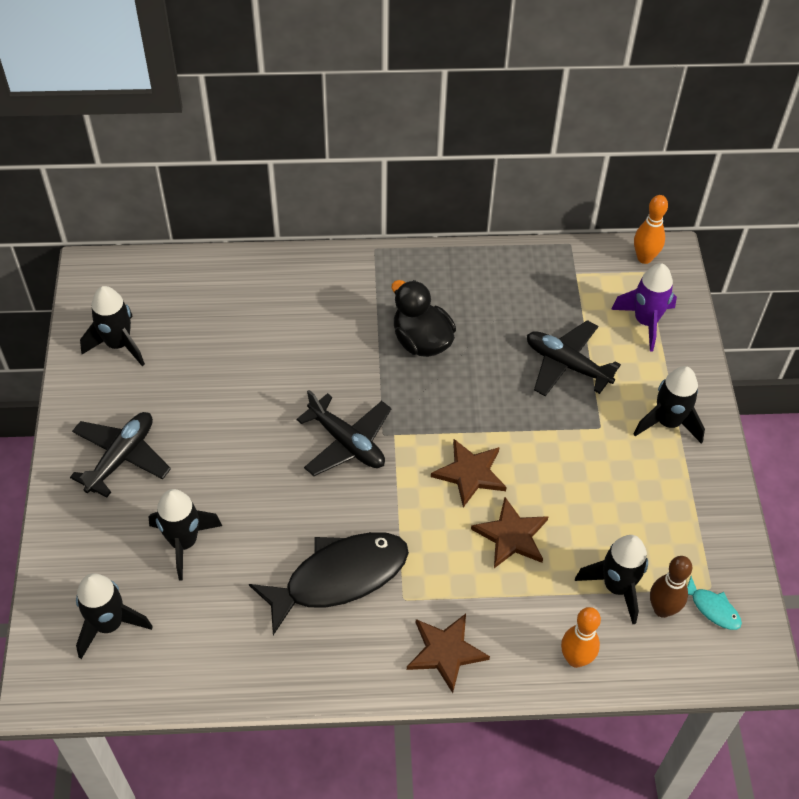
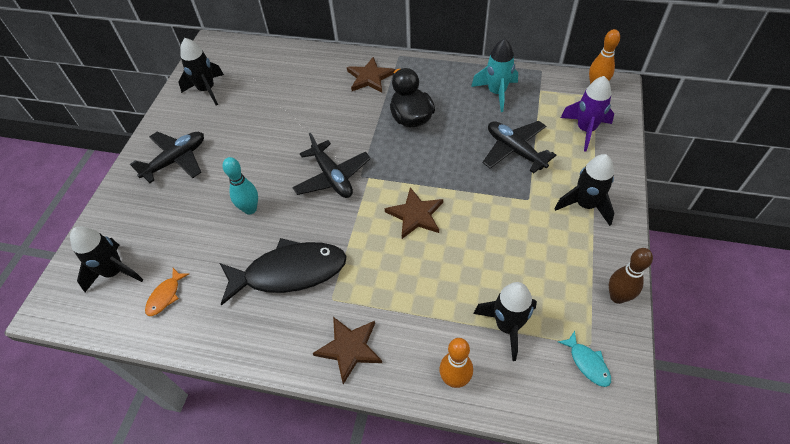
camera: 20 degrees right, 0 degrees up
black rocket [149,489,222,580] -> none
brown star [471,497,549,568] -> brown star moved to [347,57,395,93]
brown bowling pin [650,556,692,618] -> brown bowling pin moved to [609,248,653,304]
none -> orange fish [145,268,189,316]
none -> turquoise bowling pin [223,157,258,215]
none -> turquoise rocket [471,38,518,112]

